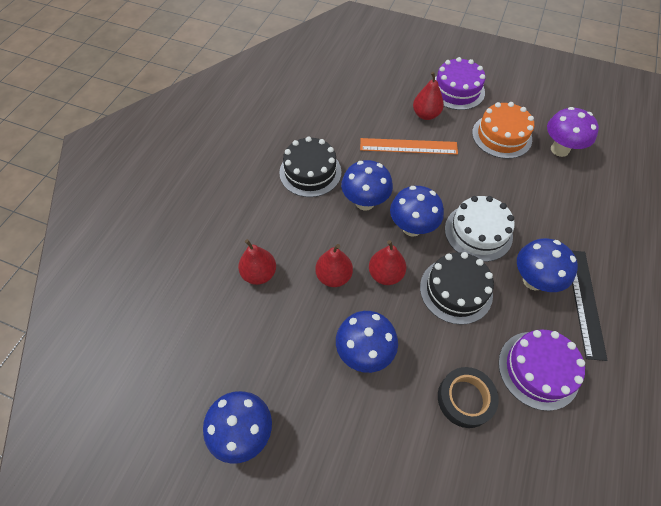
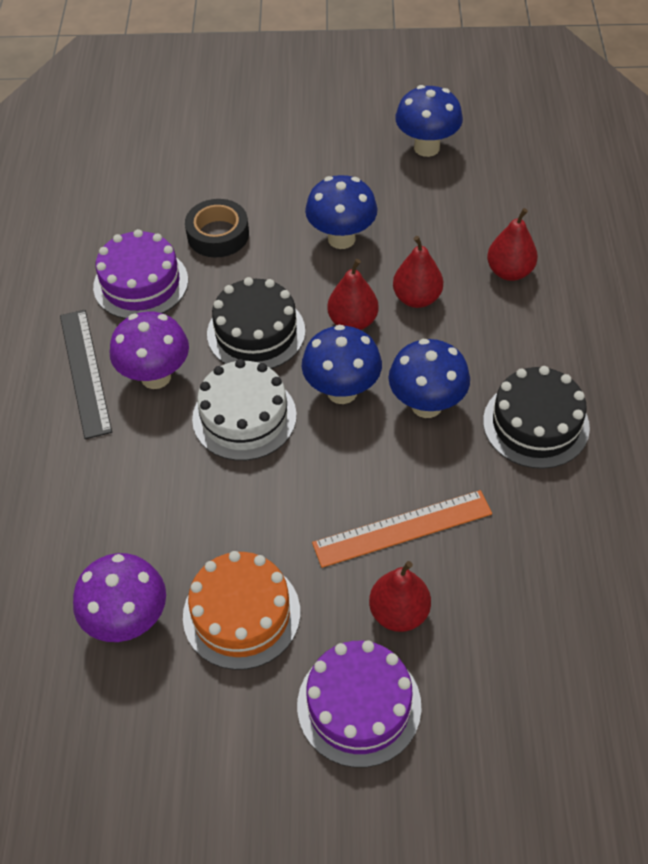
camera: 160 degrees right, 5 degrees down
blue mushroom [517,238,578,292] -> purple mushroom [110,311,189,389]

